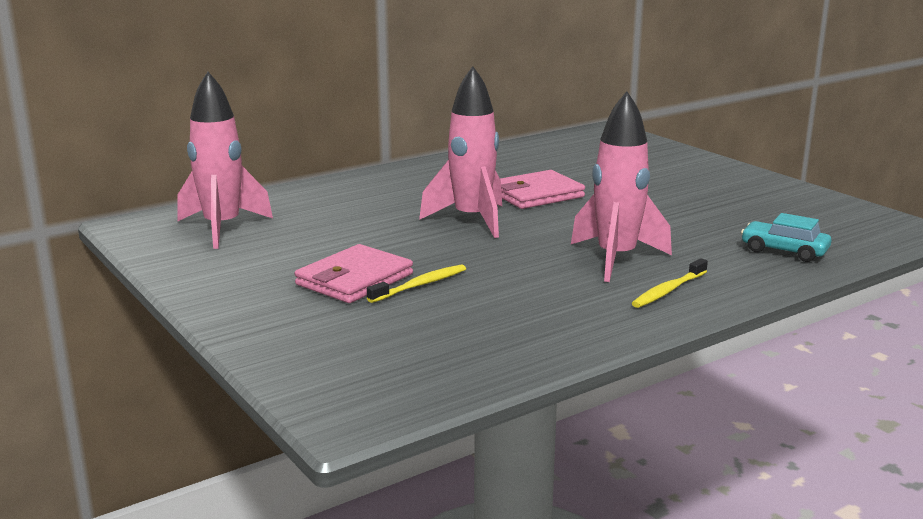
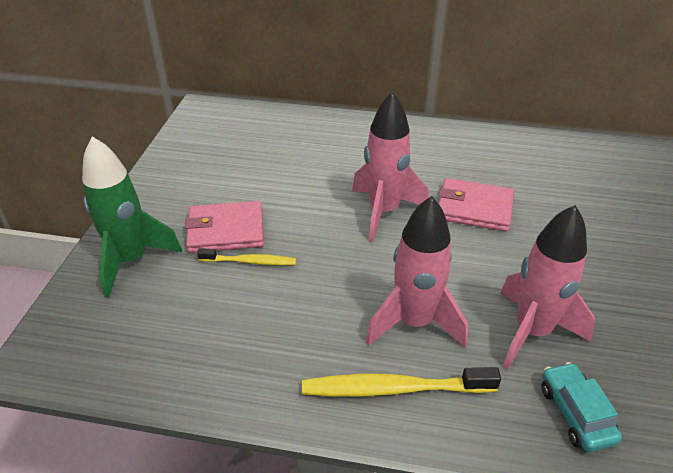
camera: 45 degrees right, 20 degrees up
pink rocket [178,72,273,249] -> pink rocket moved to [500,205,595,370]
yellow toothbrush [632,258,708,308] -> yellow toothbrush [302,367,501,397], size x1.64
none -> green rocket [82,136,182,298]

